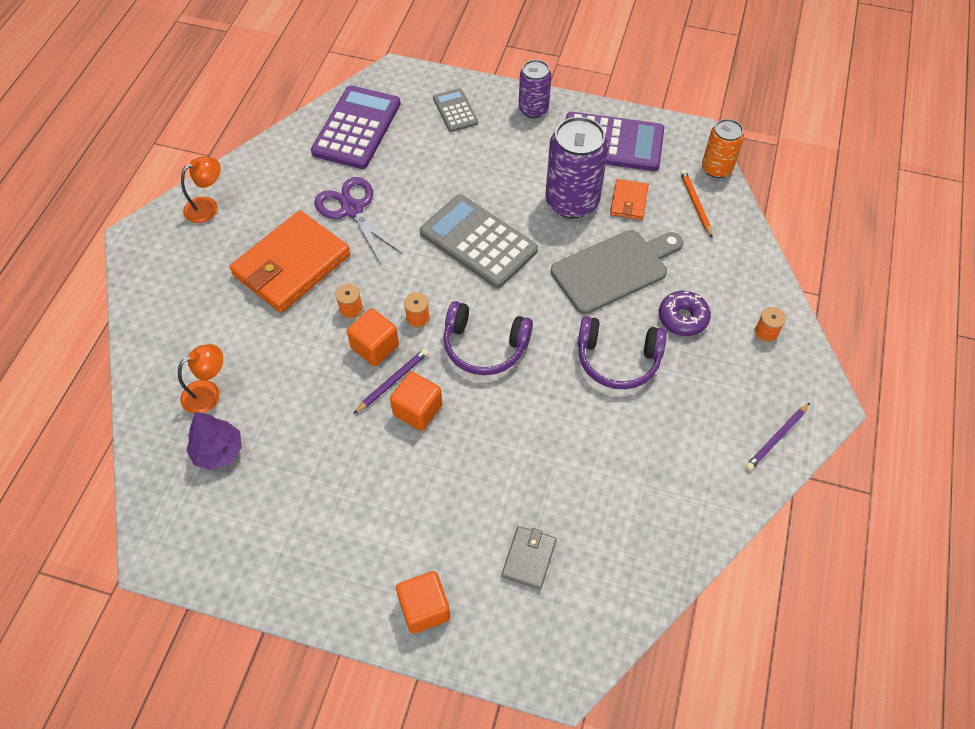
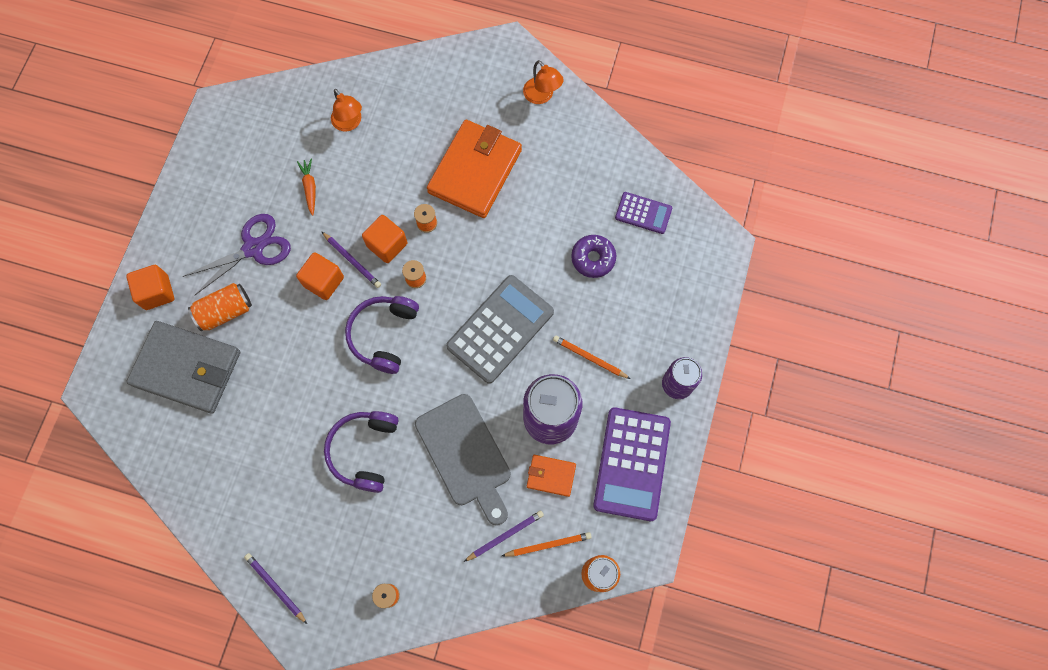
camera: 90 degrees right, 15 degrees up
purple tree [186,412,242,470] -> none
orange wallet [229,210,351,313] -> orange wallet turned 75 degrees clockwise [427,120,522,218]
purple calculator [311,85,401,169] -> purple calculator [615,192,672,234], size x0.53
purple scissors [314,177,403,264] -> purple scissors moved to [182,214,291,296]
grey calculator [433,88,478,132] -> none
grey wallet [501,526,557,590] -> grey wallet [127,321,240,414], size x2.12
purple donut [659,291,711,336] -> purple donut moved to [571,235,616,278]
none -> orange can [188,283,252,331]
none -> orange carrot [297,159,316,216]
none -> purple pencil [464,511,544,562]
none -> orange pencil [553,335,630,379]

